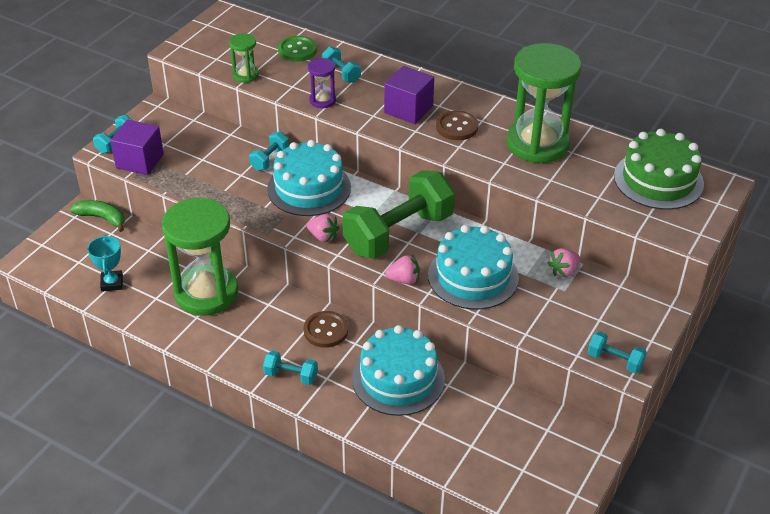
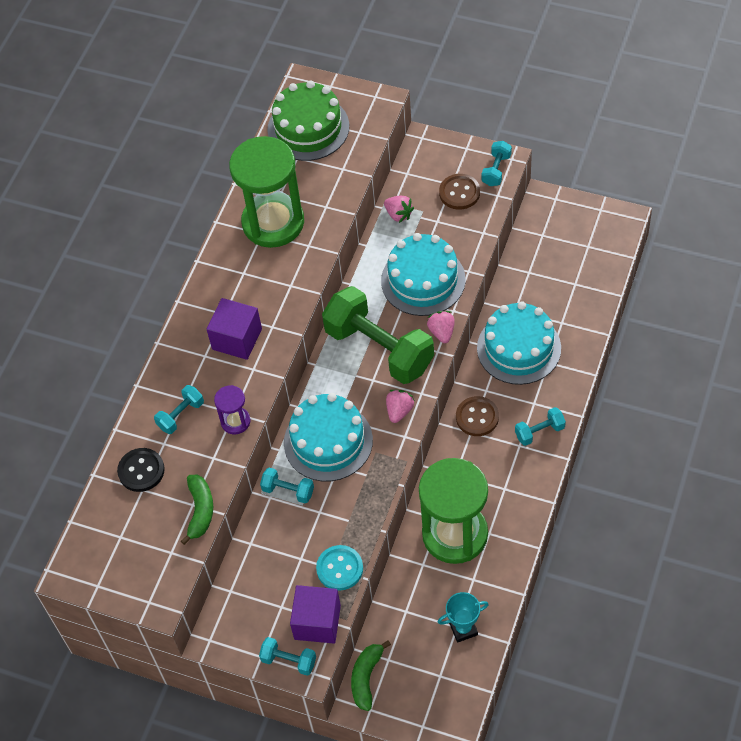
camera: 95 degrees left, 15 degrees up
green hourglass [229,33,259,83] -> green banana [181,475,213,545]
turquoise dumbbell [263,351,318,385] -> turquoise dumbbell turned 60 degrees clockwise [515,407,566,446]
green button [278,36,317,62] -> black button [117,448,165,492]
brown button [436,111,478,140] -> brown button moved to [439,174,480,210]
none -> turquoise button [316,545,363,591]

